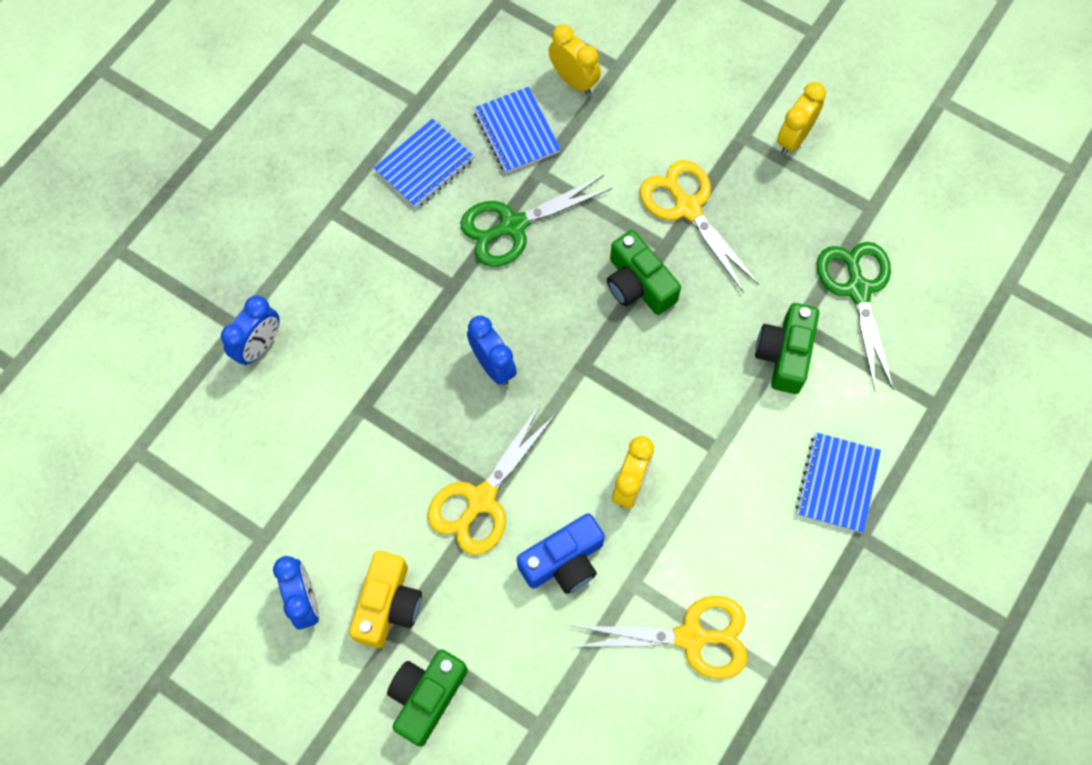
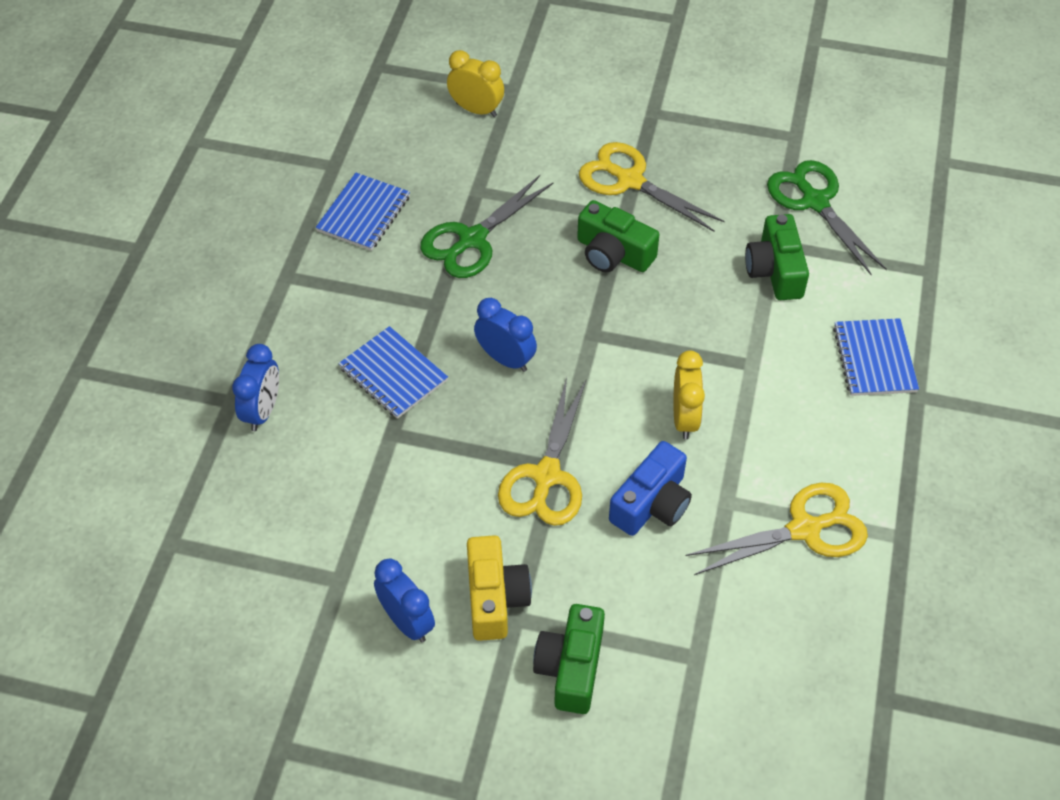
camera: 20 degrees left, 15 degrees down
blue notebook [474,87,561,173] -> blue notebook moved to [338,326,448,419]
yellow clock [777,82,826,155] -> none

